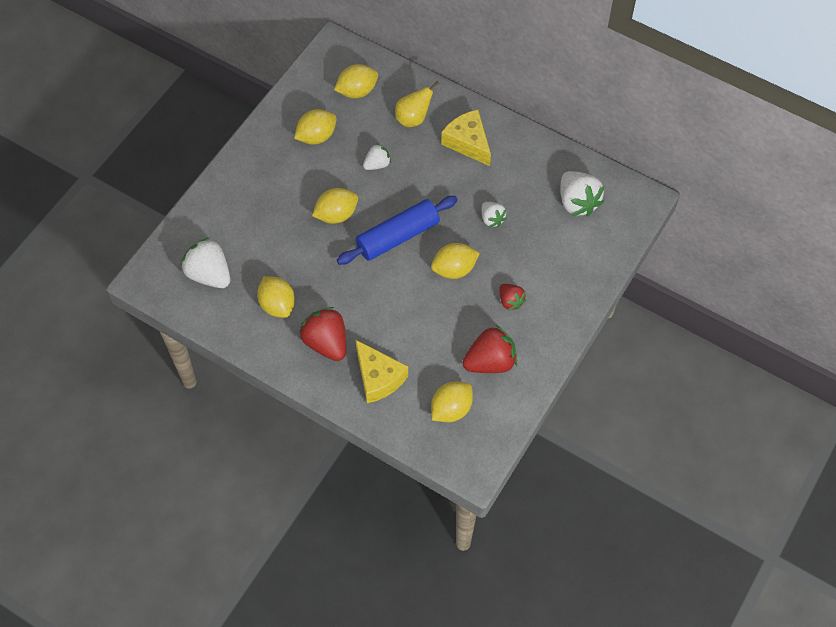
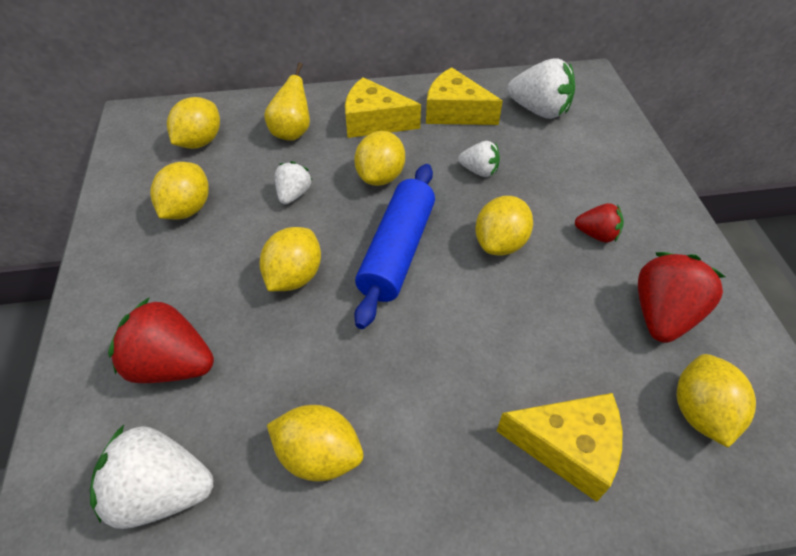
camera: 40 degrees left, 10 degrees down
red strawberry [299,307,346,361] -> red strawberry moved to [108,297,214,383]
none -> yellow lemon [354,131,405,186]
none -> yellow cheese [426,67,503,125]

